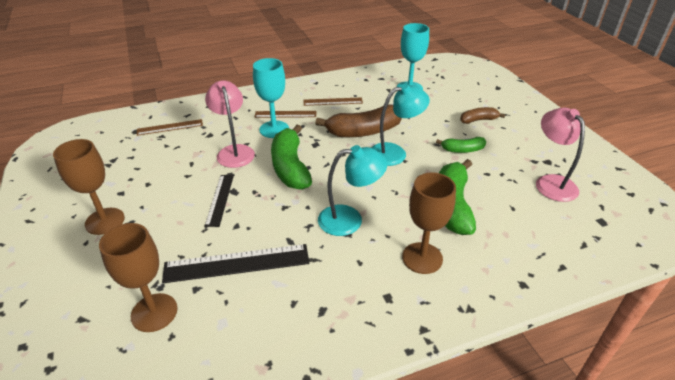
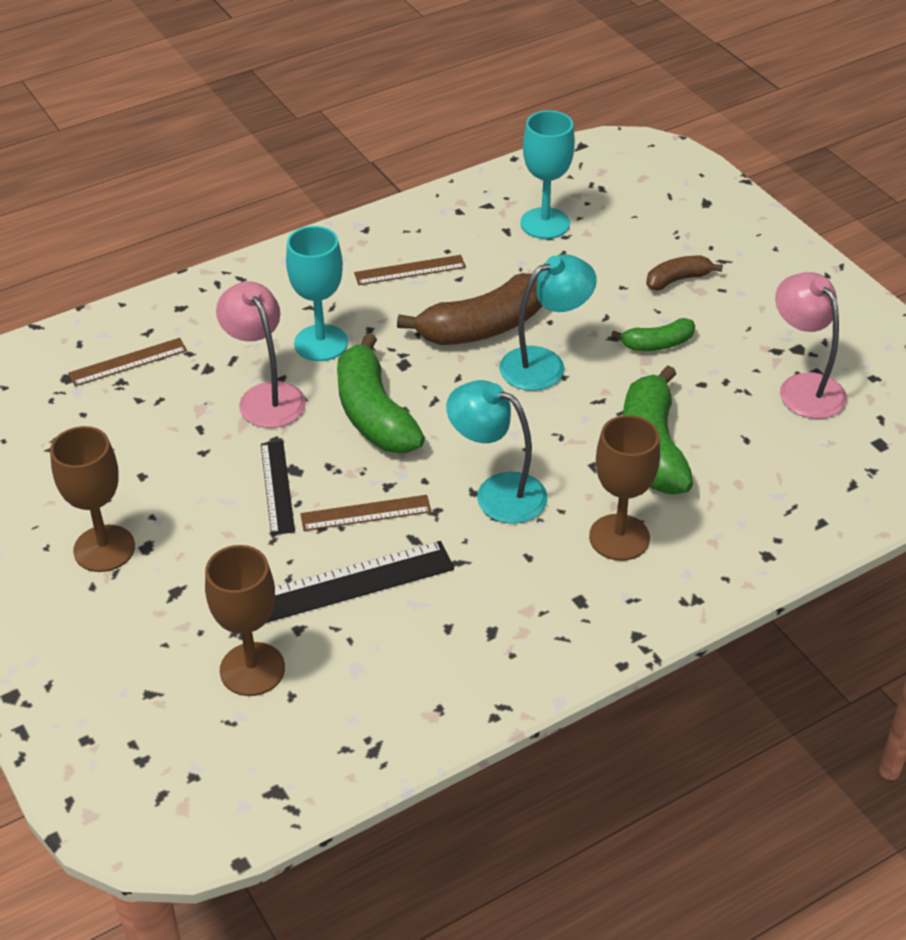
camera: 10 degrees left, 5 degrees up
brown ruler [255,111,316,118] -> brown ruler moved to [300,495,431,531]
turquoise lamp [318,145,388,236] -> turquoise lamp turned 135 degrees counterclockwise [446,380,548,524]

